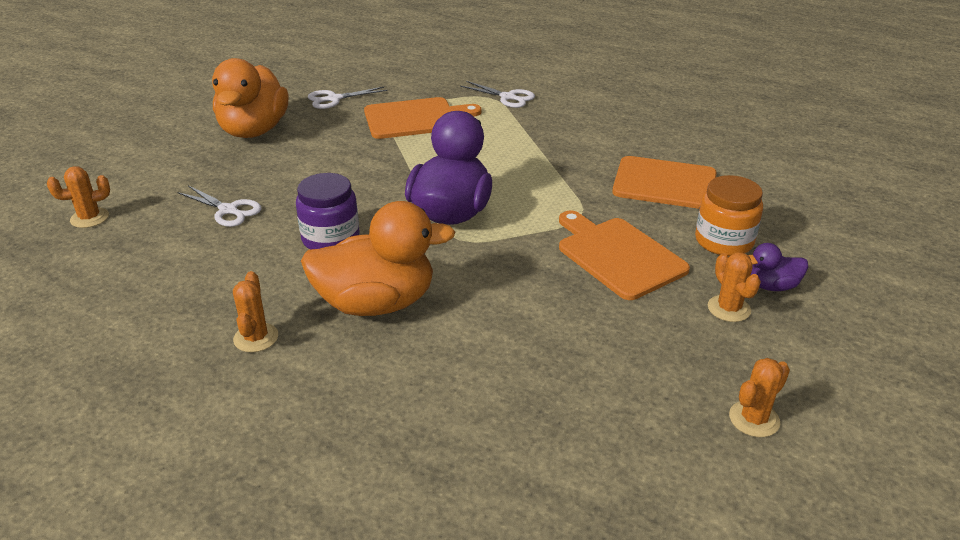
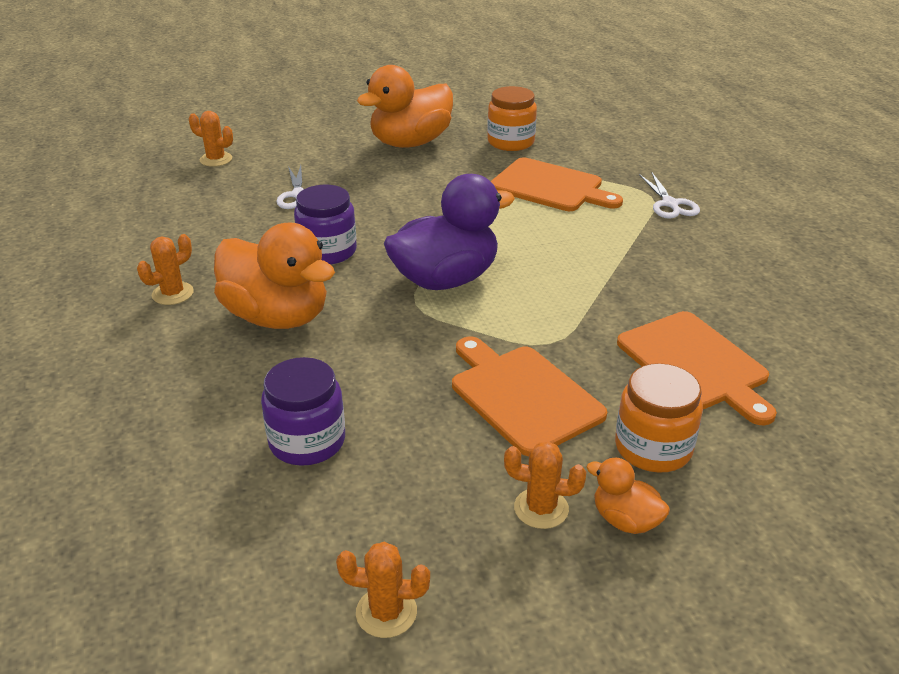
camera: 45 degrees right, 0 degrees up
white scissors [308,87,388,109] -> orange jar [487,86,537,151]
orange cutting board [559,211,690,300] -> orange cutting board turned 45 degrees counterclockwise [452,337,607,457]
orange cactus [708,252,761,322] -> orange cactus turned 75 degrees clockwise [504,441,586,529]
purple duck [748,243,808,291] -> orange duck [586,458,670,534]
none -> purple jar [261,357,345,466]

